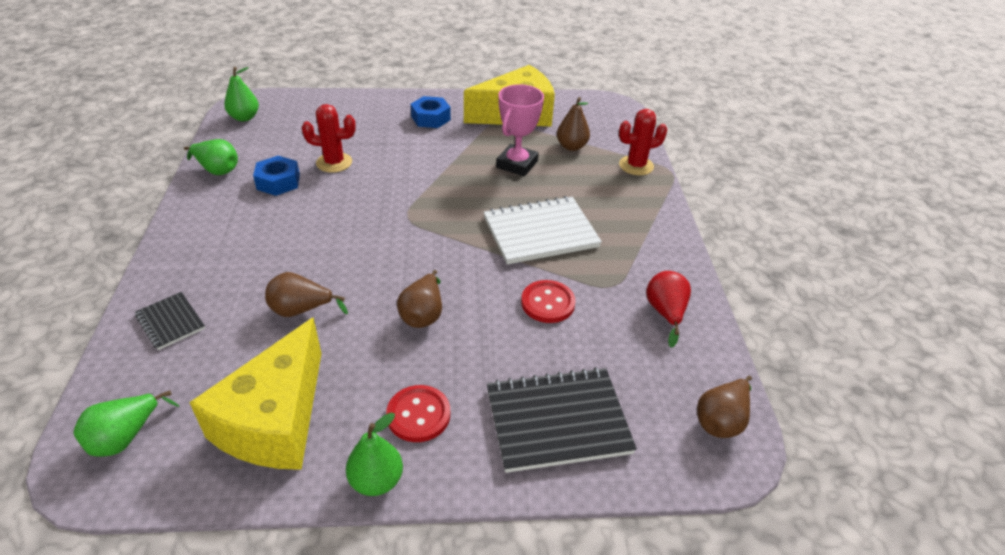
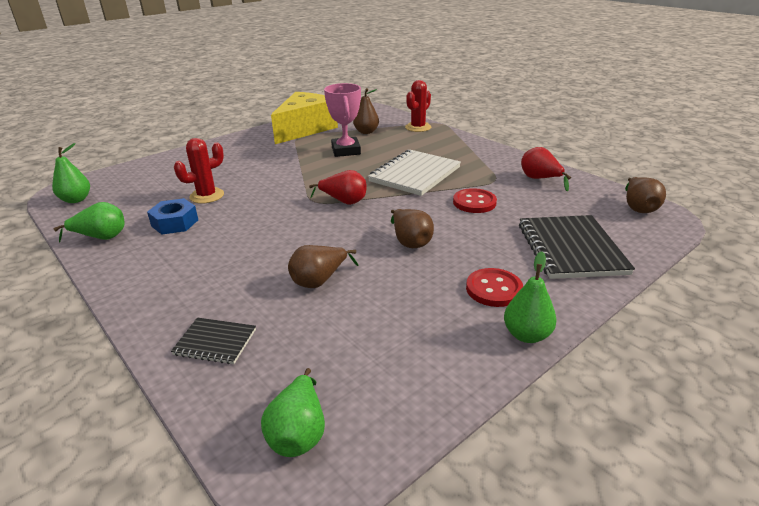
camera: 35 degrees left, 10 degrees down
yellow cheese [189,317,322,470] -> none
blue nut [411,96,451,128] -> none
black notebook [487,367,637,473] -> black notebook turned 45 degrees counterclockwise [519,215,635,279]
none -> red pear [309,170,367,205]

